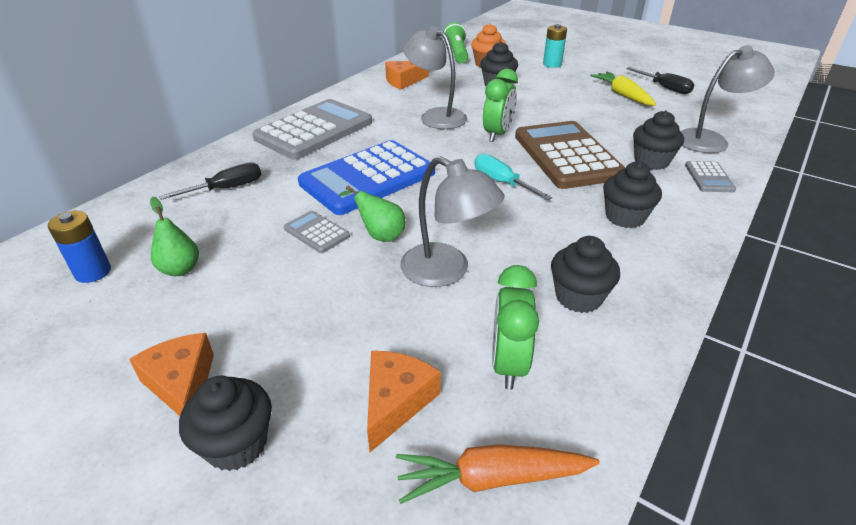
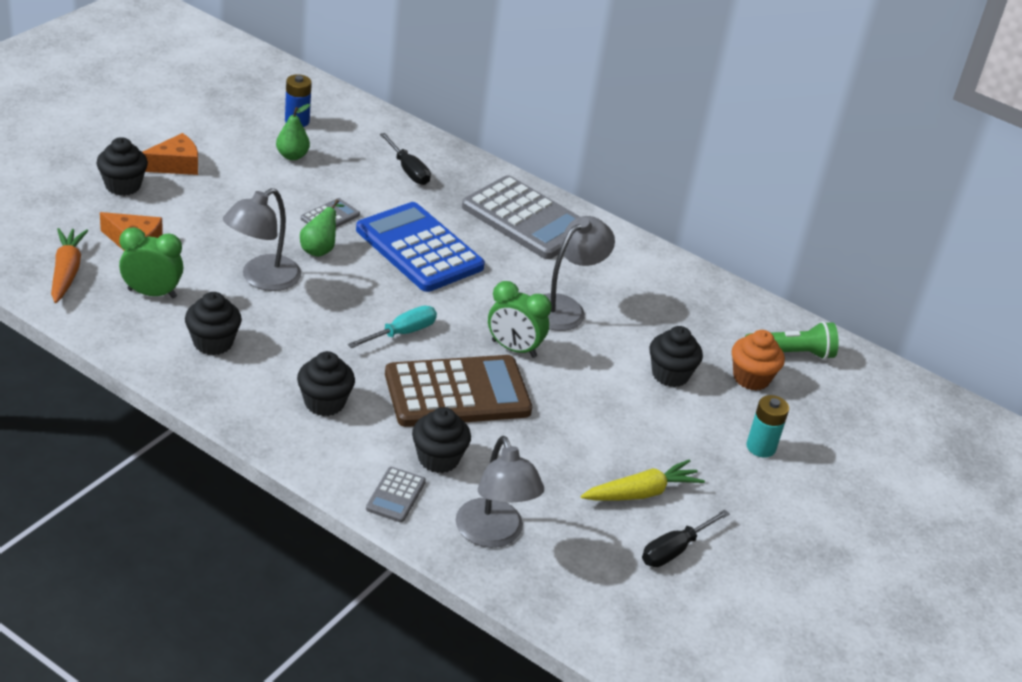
camera: 85 degrees right, 0 degrees up
orange cheese [385,61,429,89] -> none
grey calculator [685,161,736,192] -> grey calculator turned 75 degrees counterclockwise [366,467,426,522]

